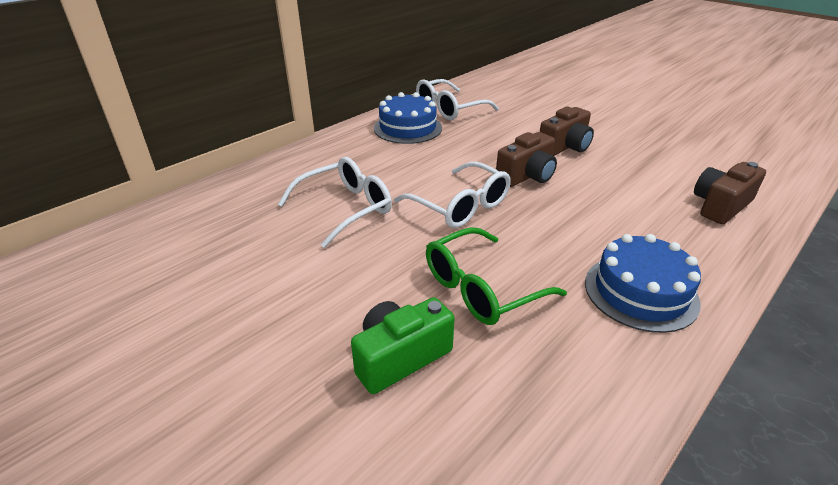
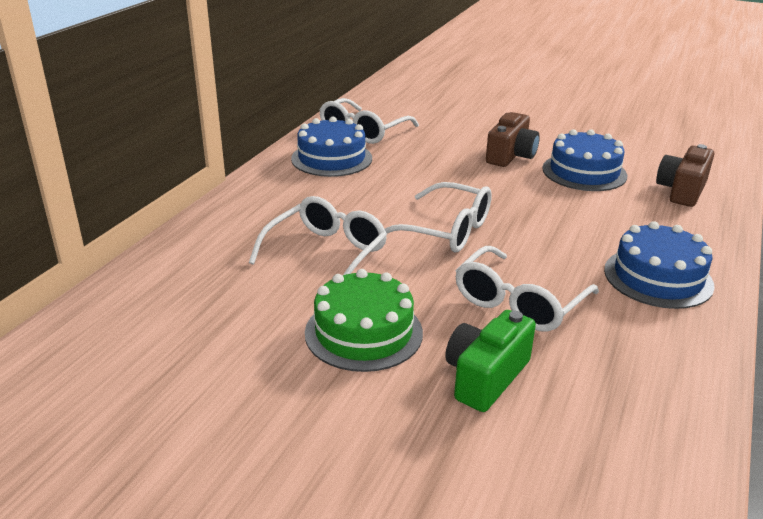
camera: 20 degrees left, 5 degrees down
green glasses [426,227,567,325] -> white glasses [455,246,599,332]
brown camera [496,132,557,187] -> none
none -> green cake [305,269,423,372]
none -> blue cake [542,129,627,191]

